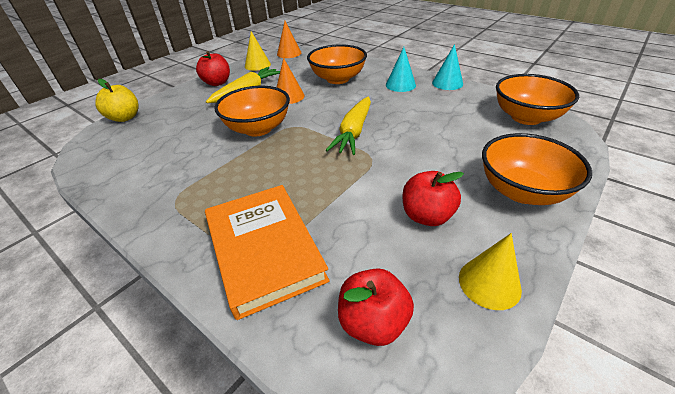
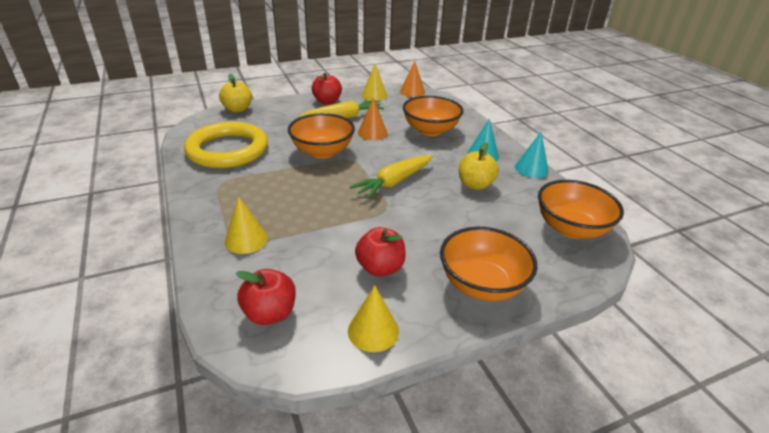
camera: 25 degrees right, 5 degrees down
orange book [205,185,330,320] -> yellow cone [225,196,268,254]
none -> yellow ring [184,122,268,168]
none -> yellow apple [459,142,499,190]

